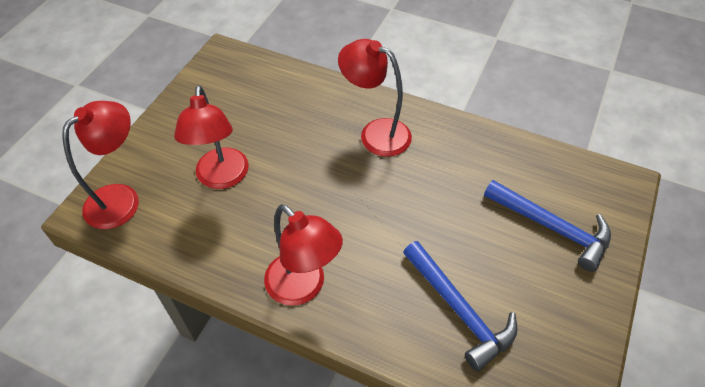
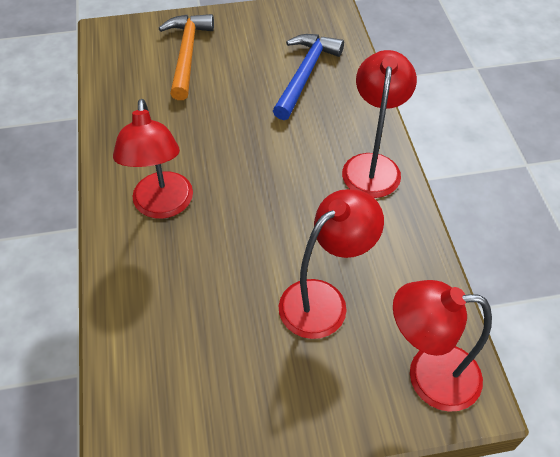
camera: 125 degrees left, 0 degrees up
blue hammer [484,180,611,272] -> orange hammer [158,14,214,100]

